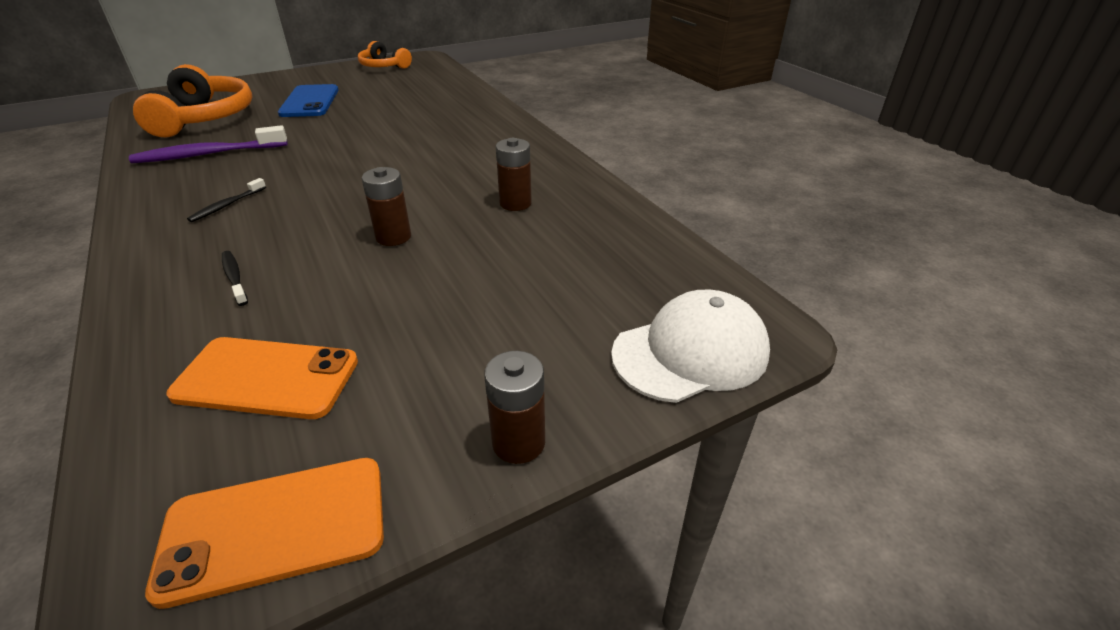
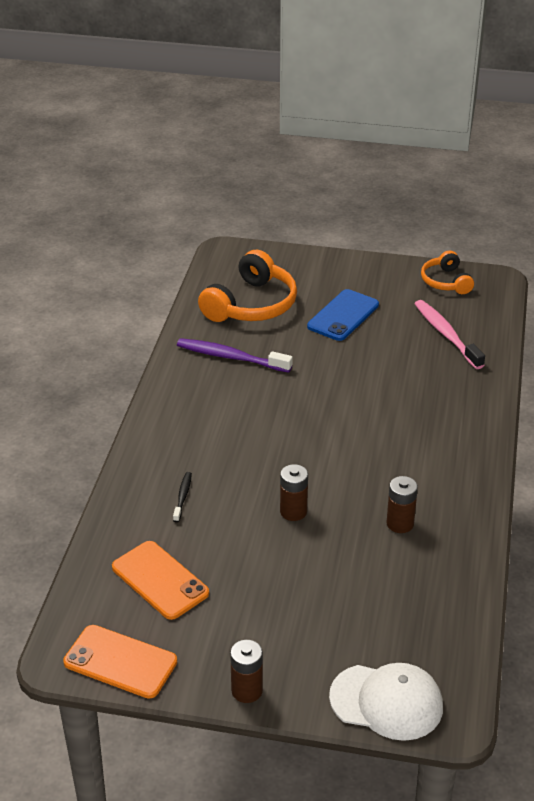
camera: 40 degrees right, 0 degrees up
black toothbrush [187,178,266,222] -> none
none -> pink toothbrush [415,300,485,369]

